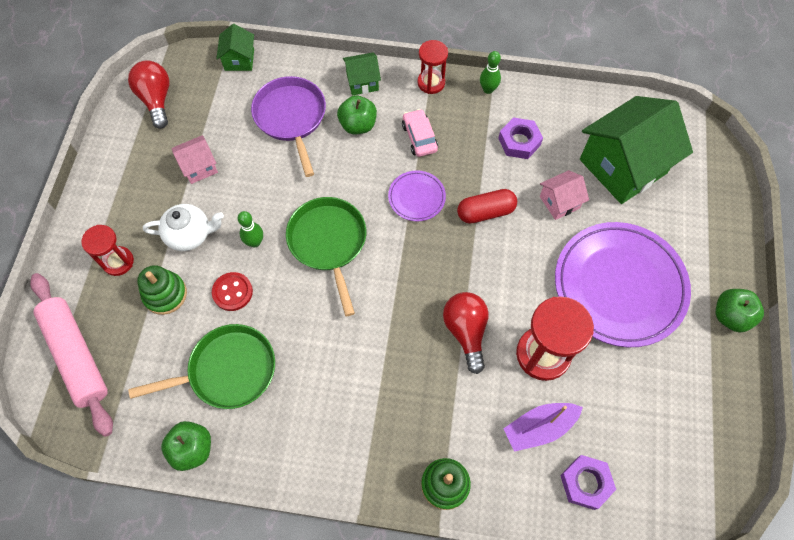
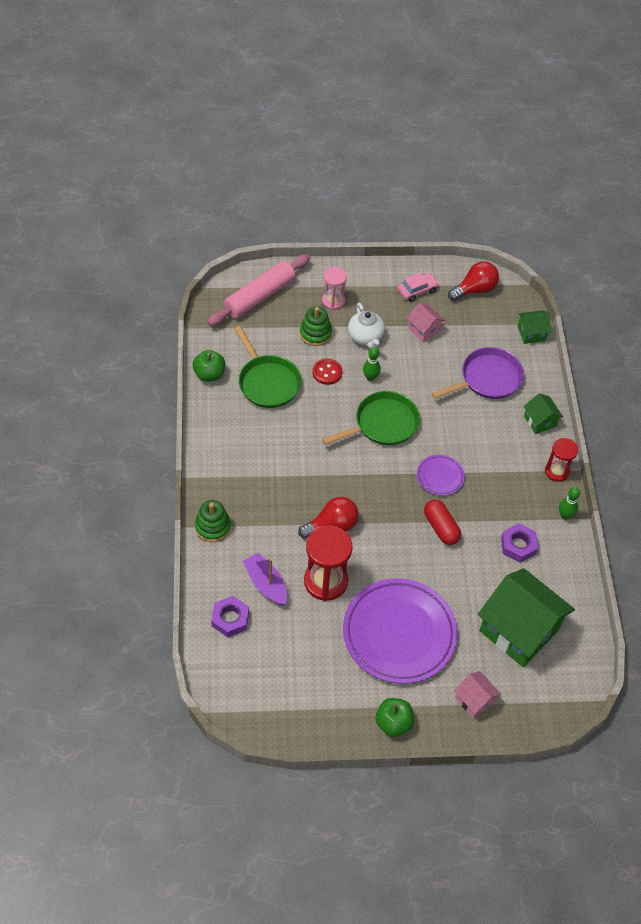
camera: 75 degrees right, 10 degrees down
red hourglass [81,225,134,276] -> pink hourglass [322,267,347,310]
green apple [337,95,377,134] -> none
pink car [402,109,438,157] -> pink car moved to [398,273,439,302]
pink house [540,170,589,220] -> pink house moved to [454,671,501,718]

